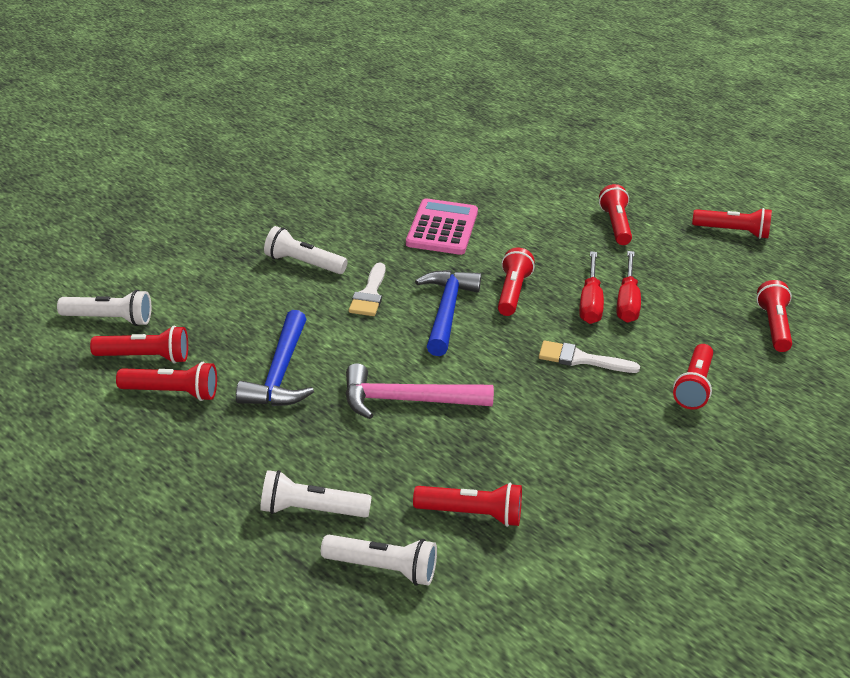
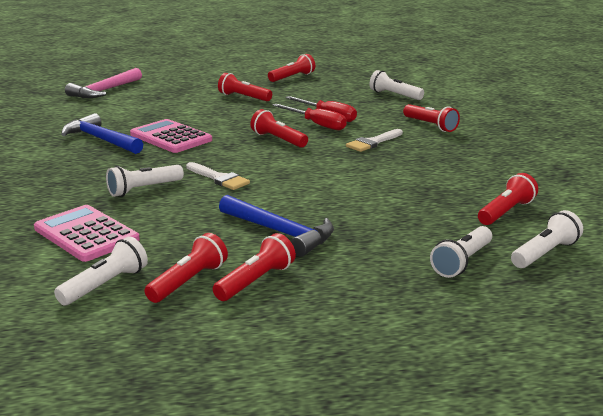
camera: 55 degrees left, 10 degrees down
pink hammer [345,363,494,419] -> pink hammer moved to [65,68,142,98]
blue hammer [415,270,481,356] -> blue hammer moved to [61,113,143,154]
red flashlight [756,280,792,352] -> white flashlight [369,70,424,100]
none -> pink calculator [34,205,140,262]

